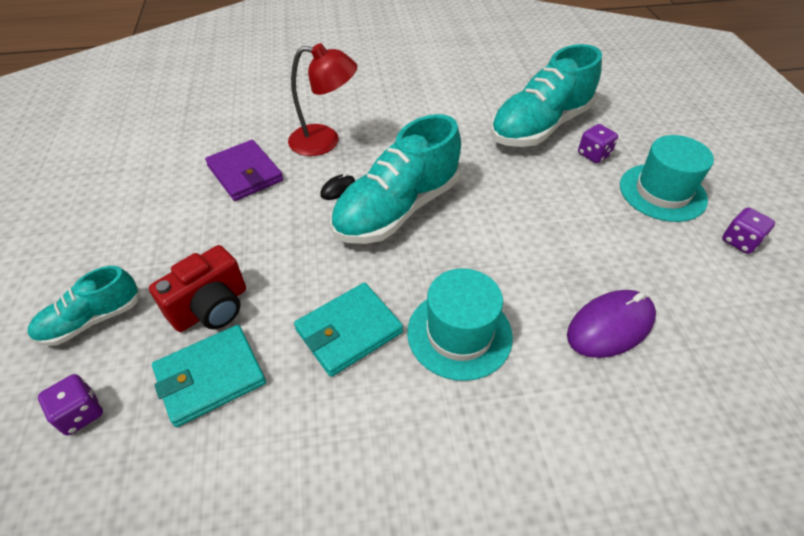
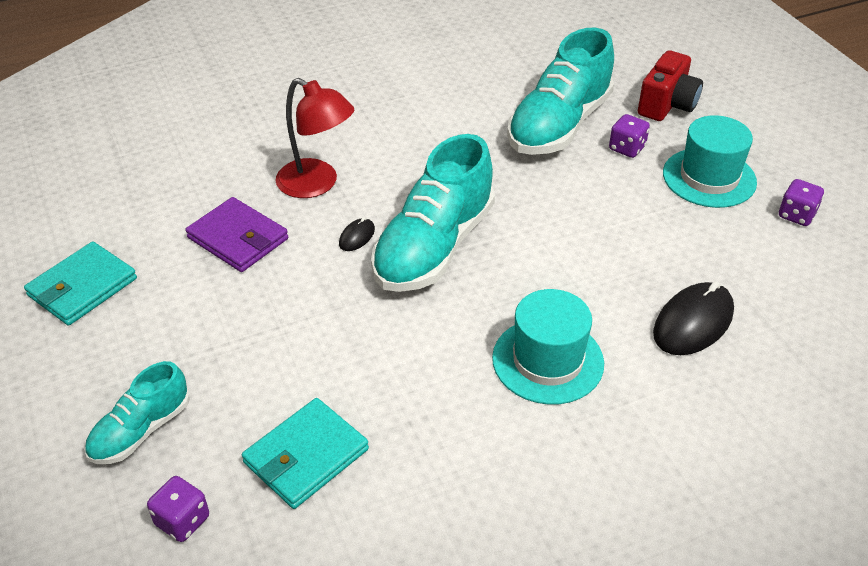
camera: 15 degrees left, 5 degrees down
red camera [149,245,246,332] -> red camera moved to [638,50,703,121]
red lamp [288,43,357,156] -> red lamp turned 45 degrees clockwise [276,78,354,198]
turquoise wallet [294,283,403,377] -> turquoise wallet moved to [24,242,137,326]
purple mouse [567,290,656,358] -> black mouse [653,281,734,355]

